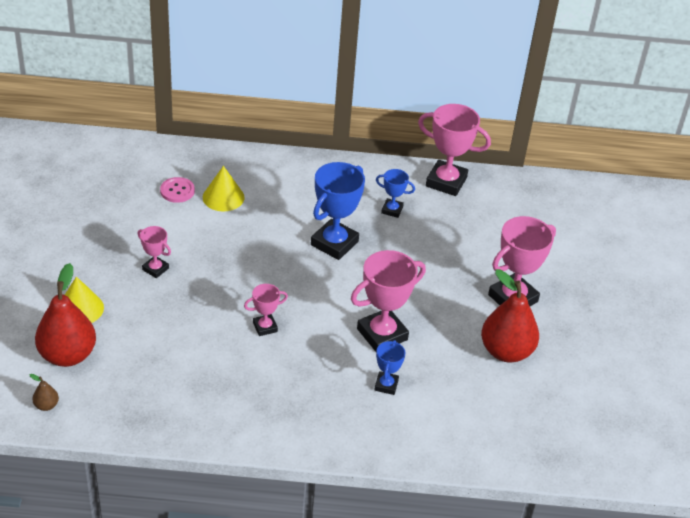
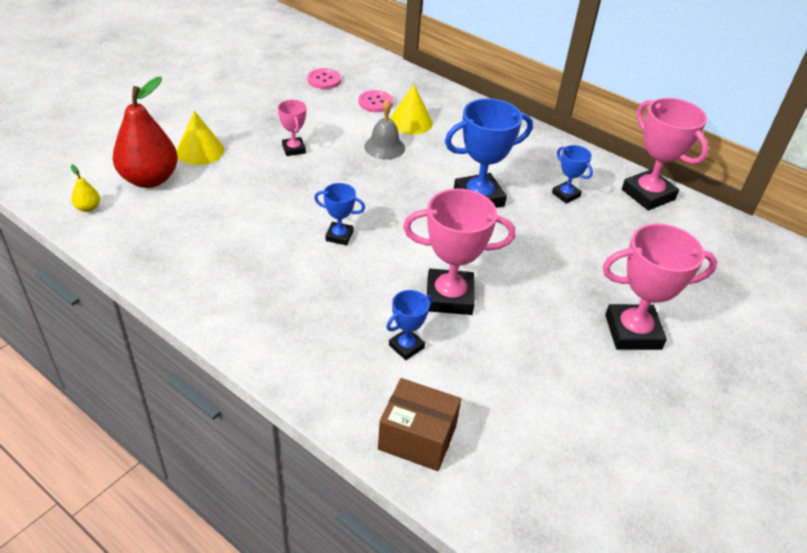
camera: 35 degrees right, 0 degrees up
brown pear [29,374,59,411] -> yellow pear [71,165,100,212]
pink trophy [244,284,288,336] -> blue trophy [314,183,365,245]
red pear [481,269,539,362] -> none
none -> pink button [308,68,341,89]
none -> grey bell [364,99,405,159]
none -> brown box [378,378,461,471]

